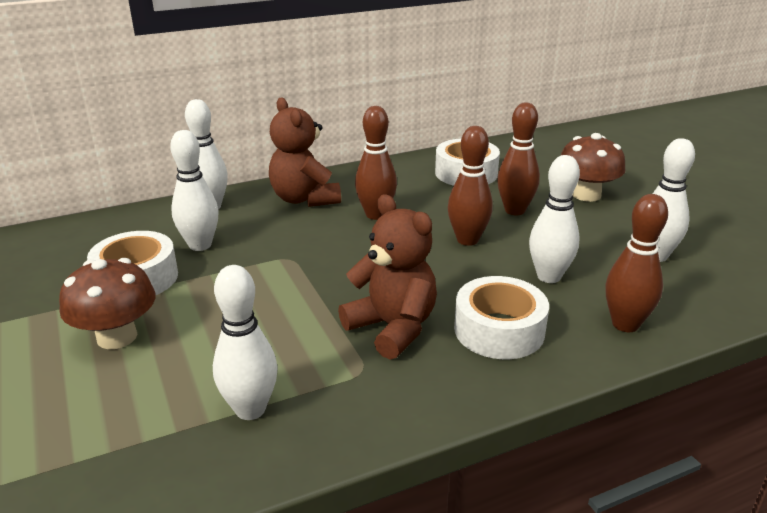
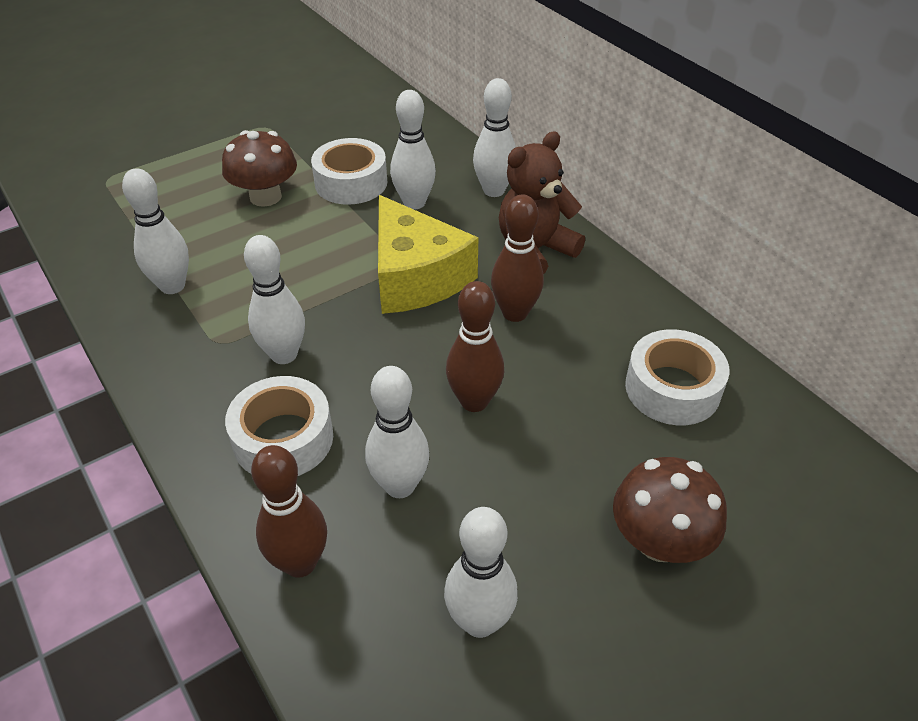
camera: 80 degrees right, 15 degrees up
brown teddy bear [338,194,437,359] -> white bowling pin [244,235,305,364]
brown bowling pin [497,102,540,215] -> none
none -> yellow cheese [378,195,478,314]

